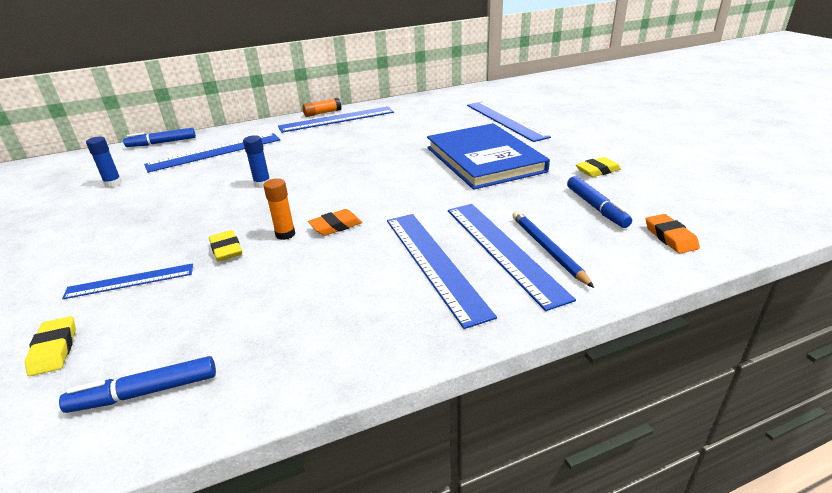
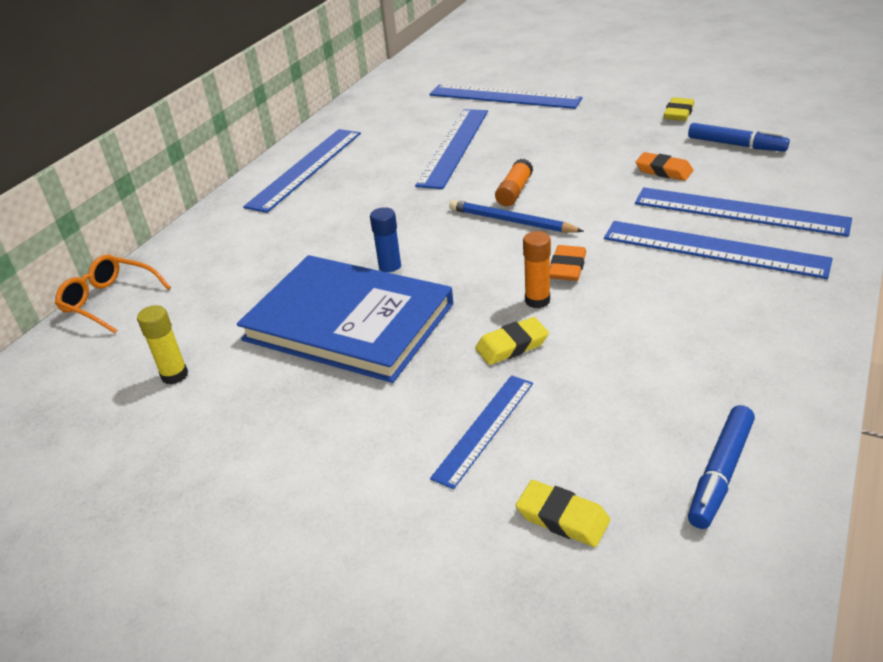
camera: 40 degrees left, 5 degrees up
blue glue stick [86,137,122,187] -> yellow glue stick [137,305,188,384]
blue marker [123,128,196,147] -> orange glasses [55,254,171,333]
blue ruler [144,133,280,173] -> blue ruler moved to [415,109,488,189]
yellow eraser [209,230,242,261] -> yellow eraser turned 45 degrees counterclockwise [475,317,549,365]
orange glue stick [302,98,341,117] -> orange glue stick moved to [495,159,533,206]
blue book [427,123,550,190] -> blue book moved to [237,255,453,383]
blue pencil [512,211,594,288] -> blue pencil moved to [449,200,584,233]
orange eraser [646,214,700,253] -> orange eraser moved to [636,152,693,181]

